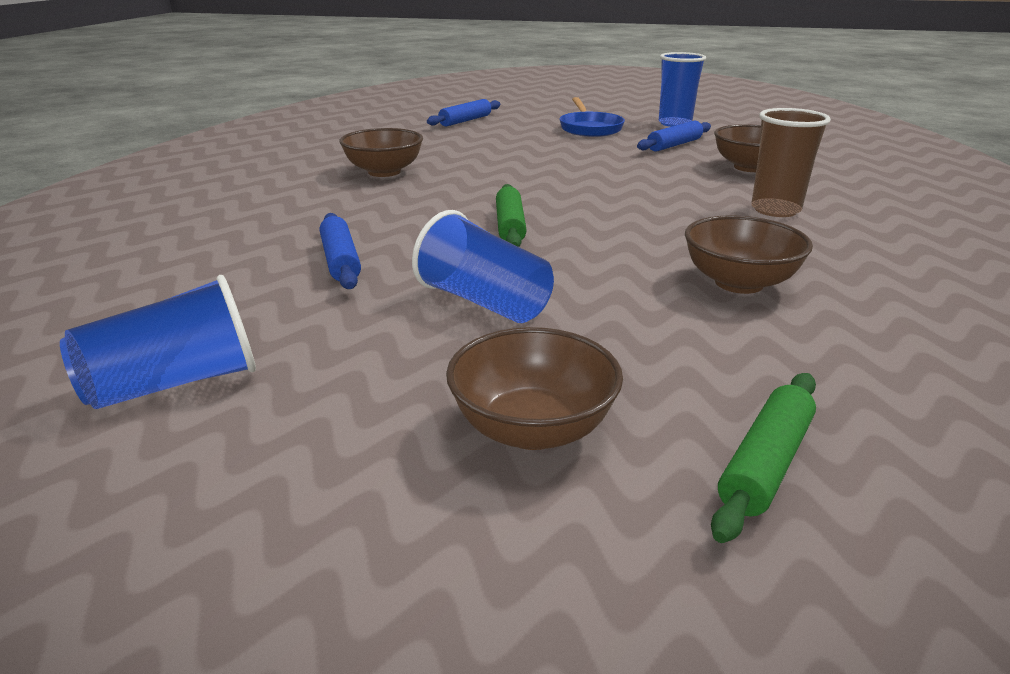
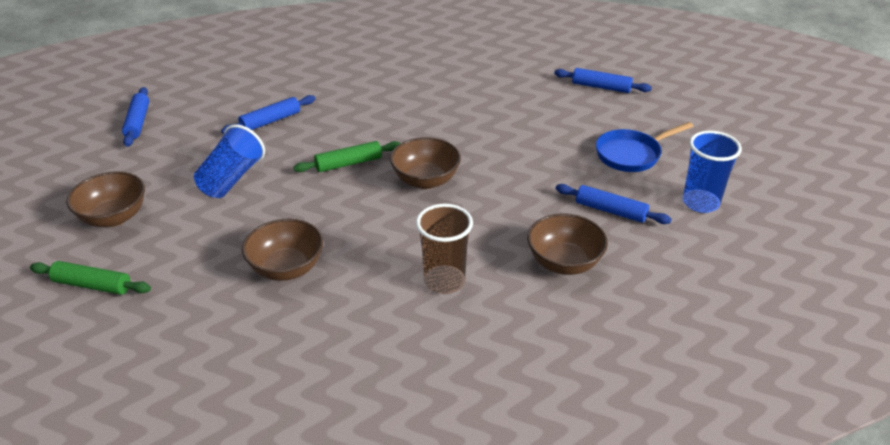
camera: 70 degrees right, 10 degrees up
blue cup [60,275,256,409] -> blue rolling pin [122,87,149,147]
brown bowl [340,128,423,177] -> brown bowl moved to [390,137,461,189]

